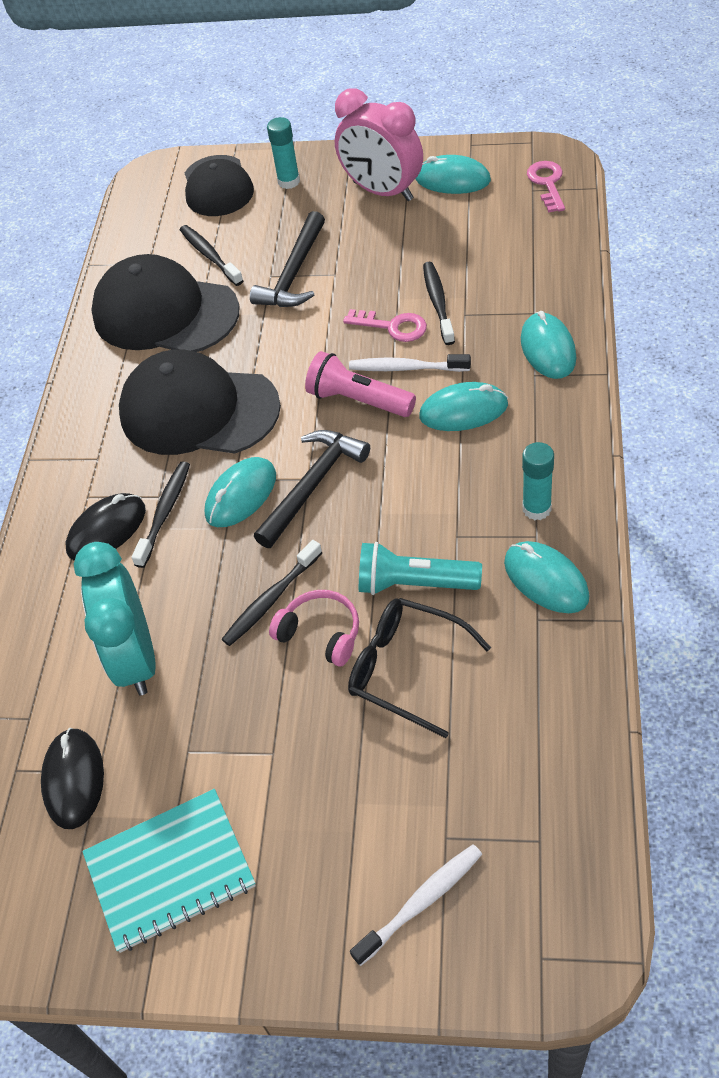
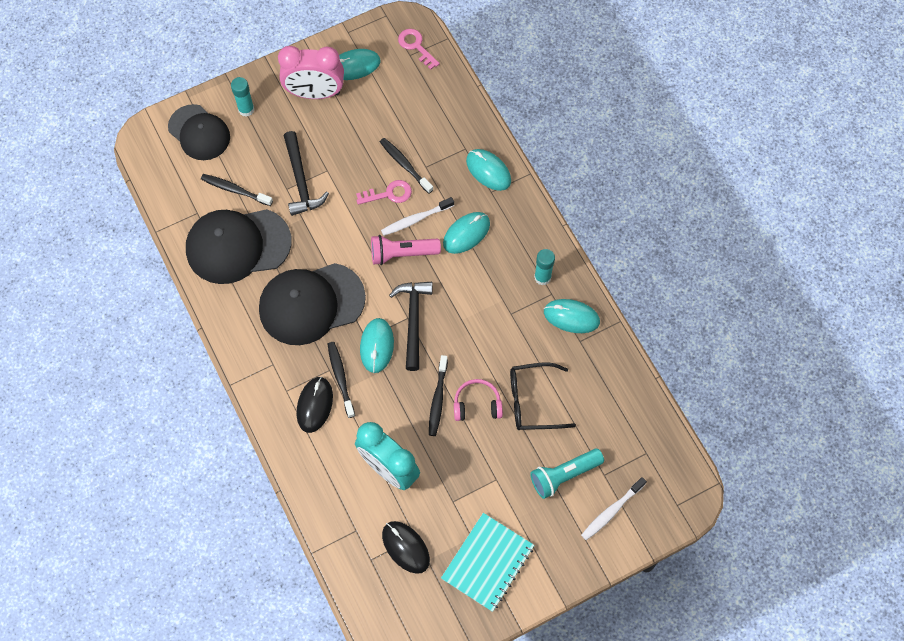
camera: 40 degrees left, 15 degrees up
white toothbrush [350,844,482,966] -> white toothbrush turned 150 degrees counterclockwise [581,477,647,540]
turquoise flashlight [359,542,482,595] -> turquoise flashlight moved to [530,449,604,499]

